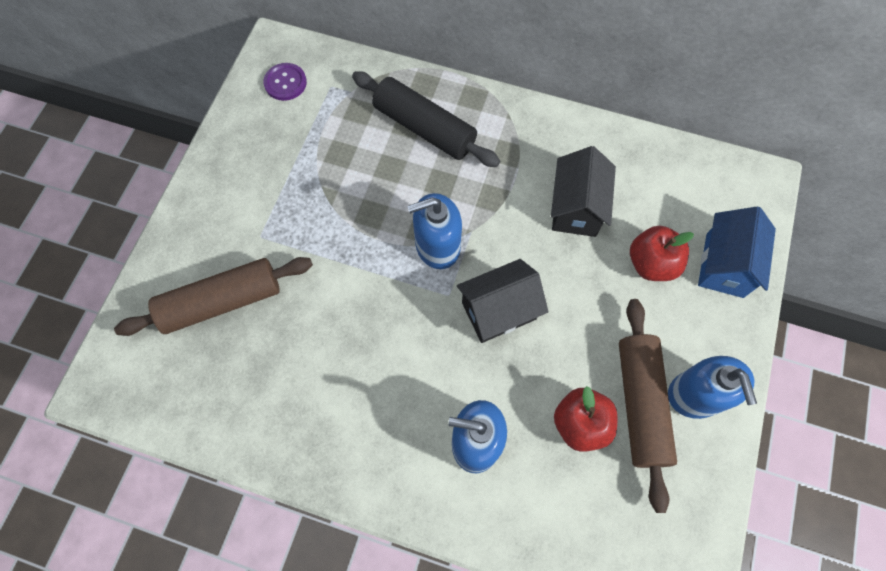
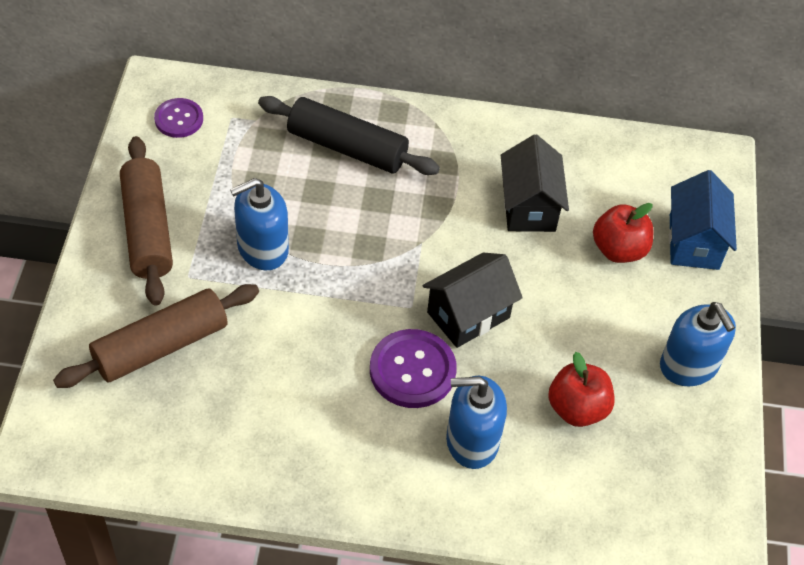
camera: 15 degrees left, 15 degrees down
blue soap dispenser [407,193,462,269] -> blue soap dispenser moved to [230,178,289,270]
brown rolling pin [619,299,677,513] -> brown rolling pin moved to [120,136,173,305]
none -> purple button [370,329,457,408]

